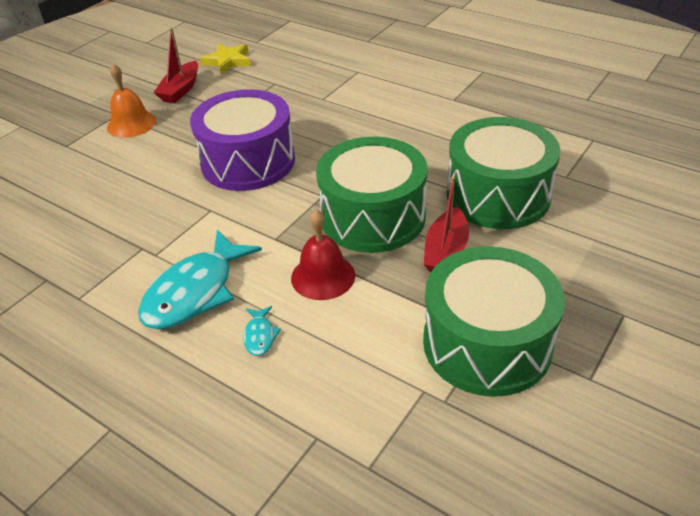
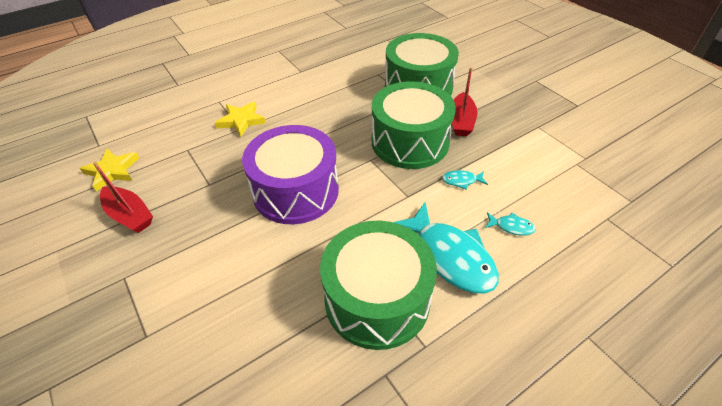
camera: 70 degrees left, 5 degrees up
orange bell [107,64,156,138] -> none
red bell [291,210,355,300] -> turquoise fish [442,170,488,190]
green drum [423,246,565,397] -> green drum moved to [320,221,437,350]
red boat [424,177,469,273] -> red boat turned 60 degrees clockwise [452,67,478,136]
none -> yellow star [215,101,266,137]

